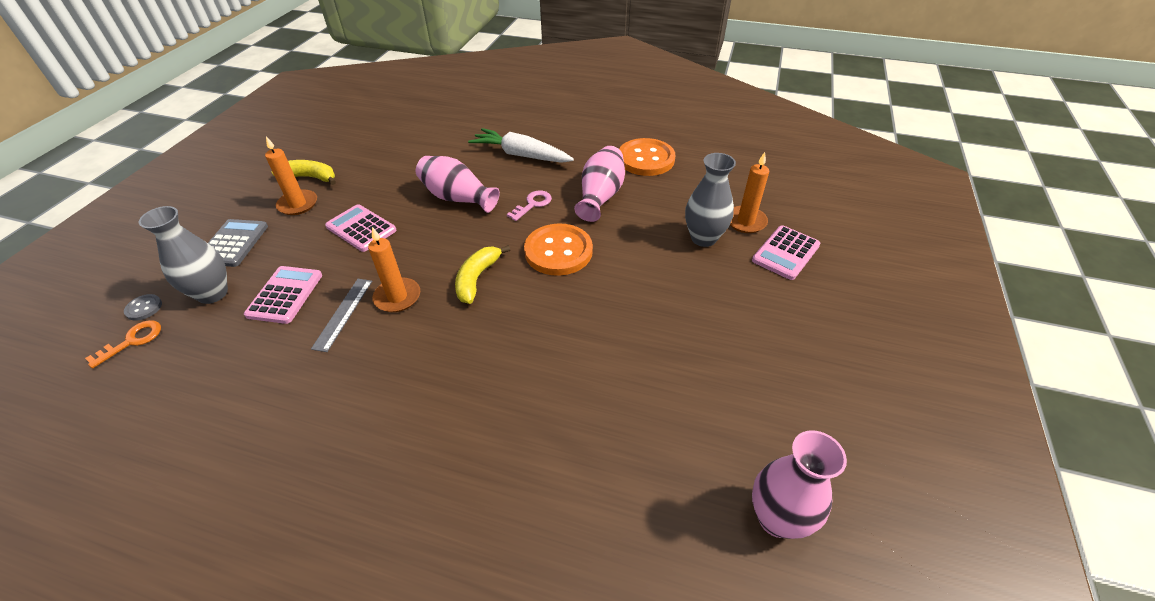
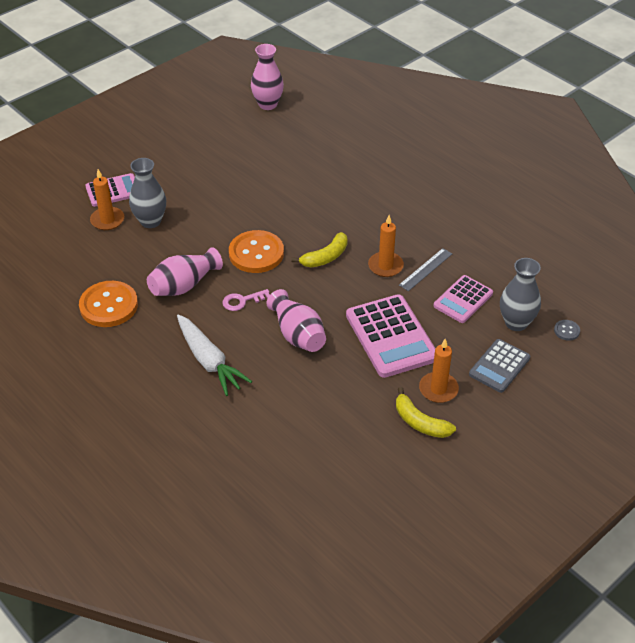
camera: 150 degrees left, 0 degrees up
orange key [85,320,161,368] -> none
pink calculator [325,204,397,252] -> pink calculator [346,294,436,378], size x1.64

